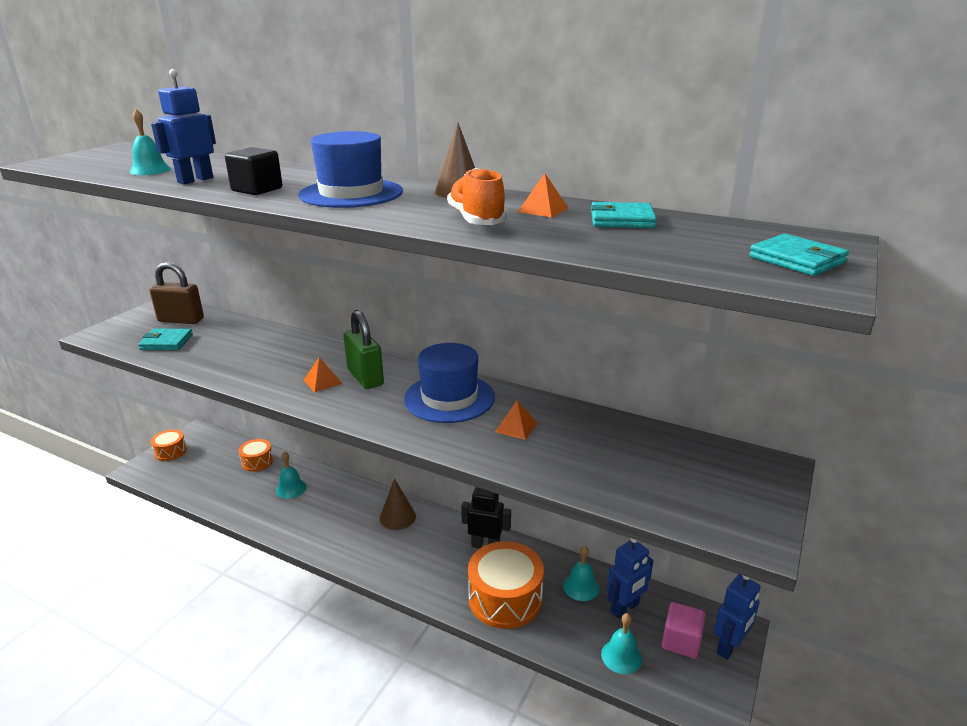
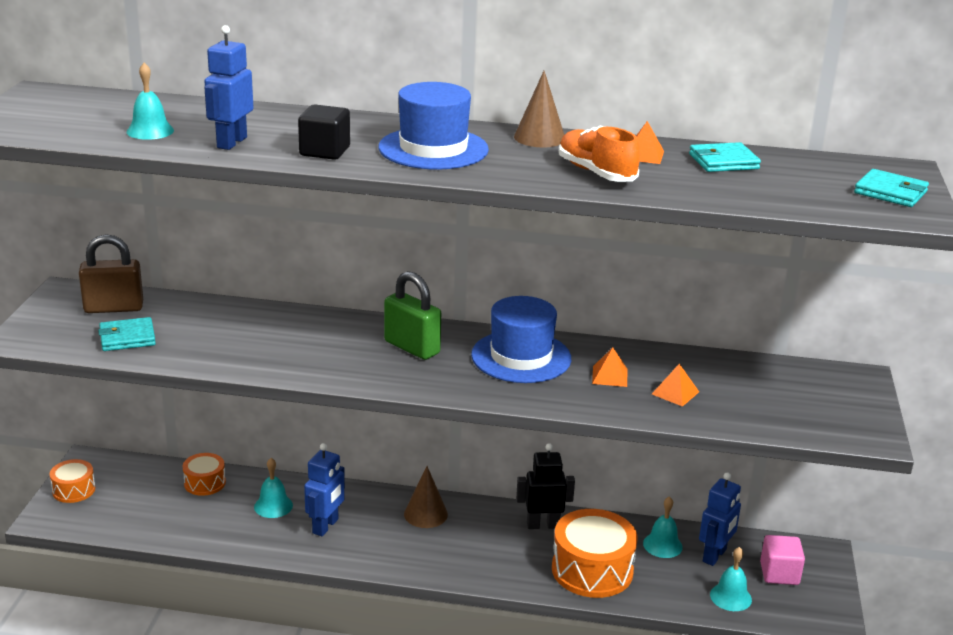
camera: 20 degrees left, 0 degrees up
orange pyramid [304,357,342,392] -> orange pyramid moved to [652,364,699,407]
blue robot [714,574,760,659] -> blue robot moved to [304,443,345,536]

